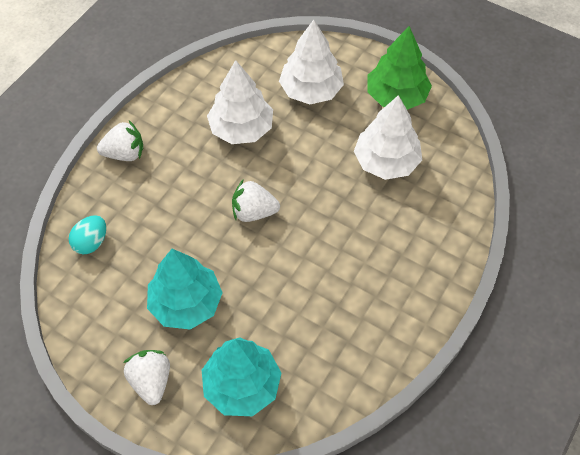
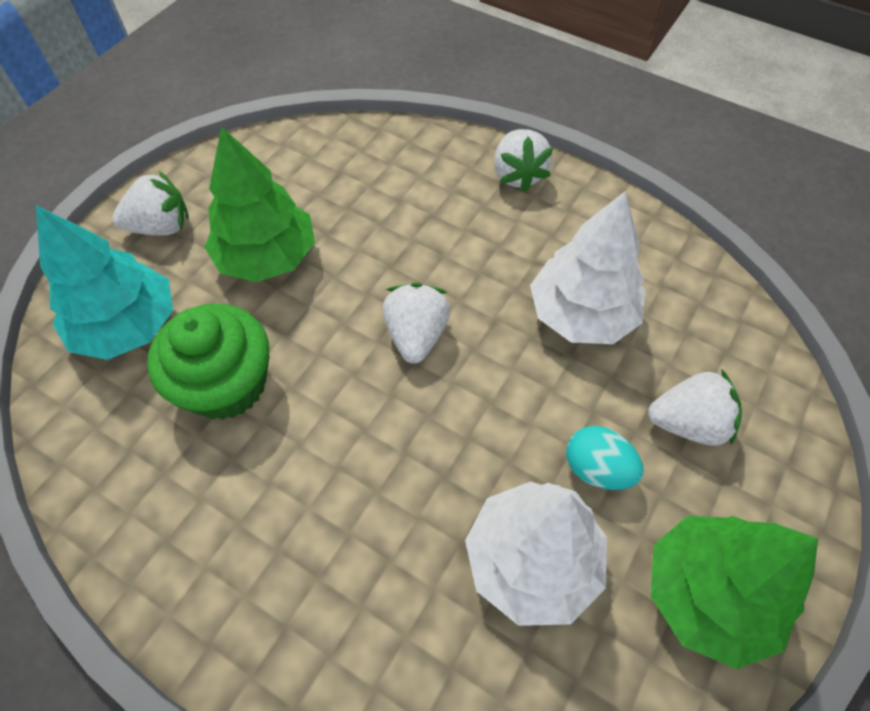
camera: 90 degrees right, 0 degrees up
turquoise egg [69,215,106,255] -> turquoise egg moved to [566,426,644,490]
turquoise tree [147,249,223,330] -> green tree [204,126,315,282]
white tree [279,20,344,105] -> white strawberry [648,369,742,446]
none -> green cupcake [147,303,269,420]

